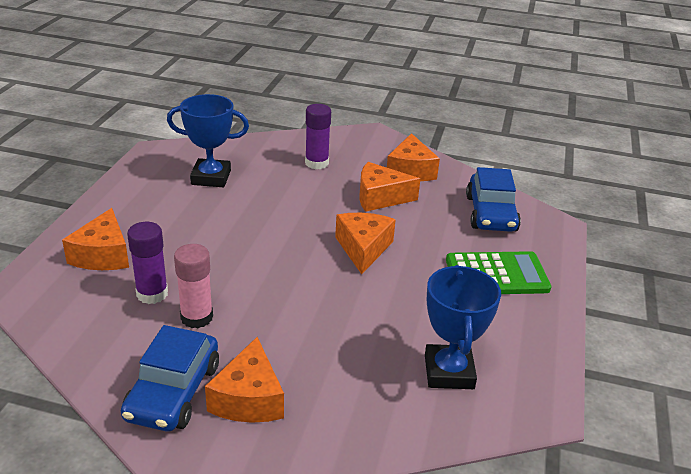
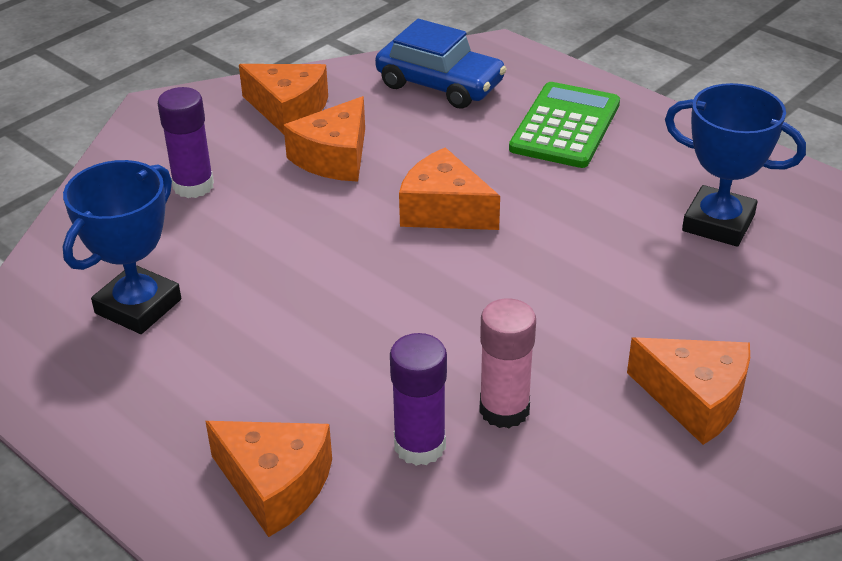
camera: 60 degrees left, 5 degrees up
blue car [121,325,219,431] -> none

